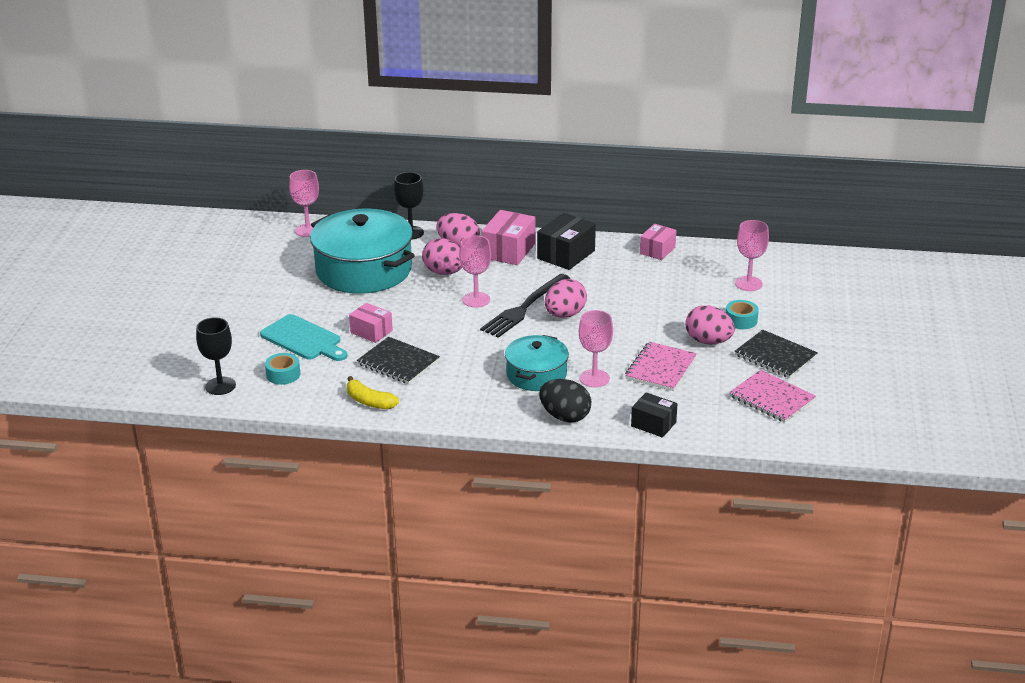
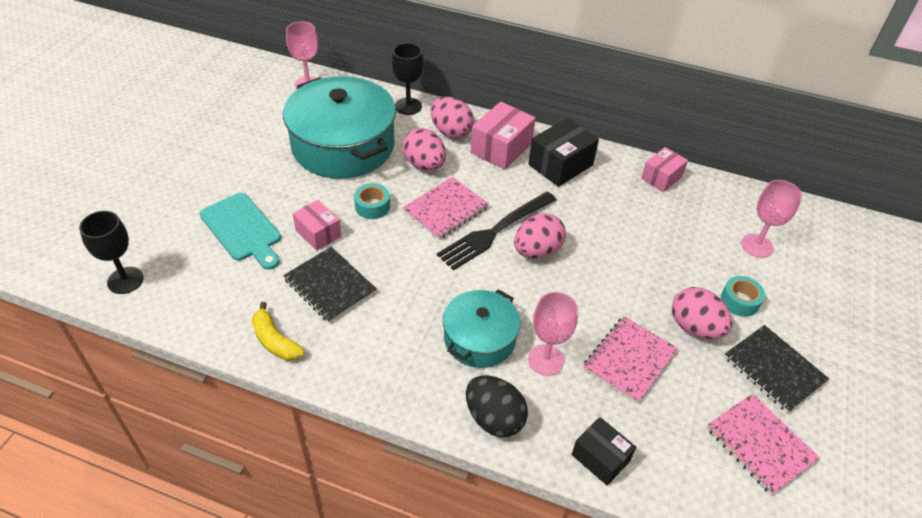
camera: 10 degrees right, 15 degrees up
turquoise tape [265,353,300,385] -> turquoise tape moved to [354,183,390,219]
pink goblet [459,235,491,308] -> pink notebook [403,177,489,240]

